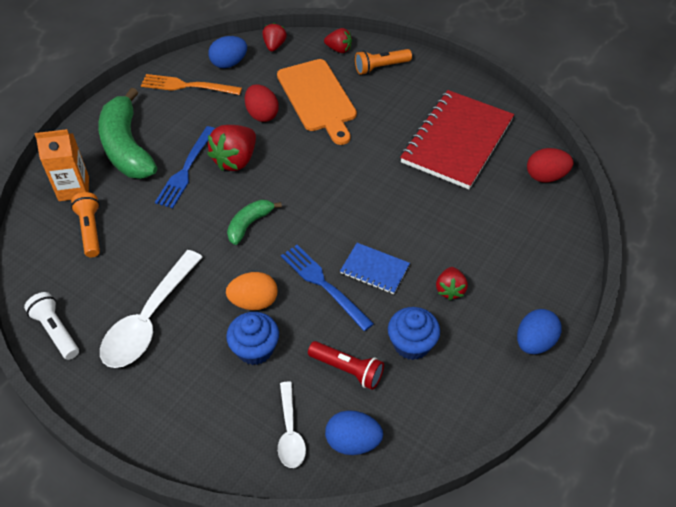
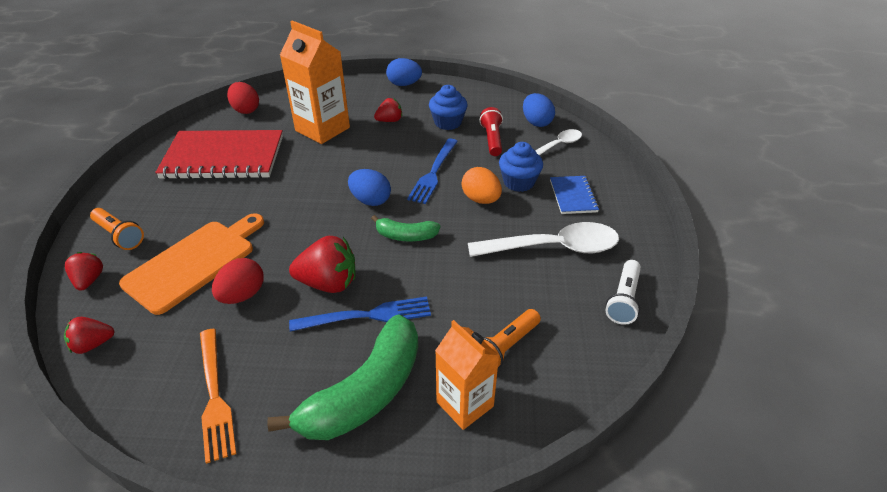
camera: 120 degrees left, 10 degrees down
blue egg [208,36,247,68] -> blue egg moved to [348,169,391,206]
blue notebook [340,243,410,294] -> blue notebook moved to [550,176,599,214]
none -> orange carton [280,20,350,144]

